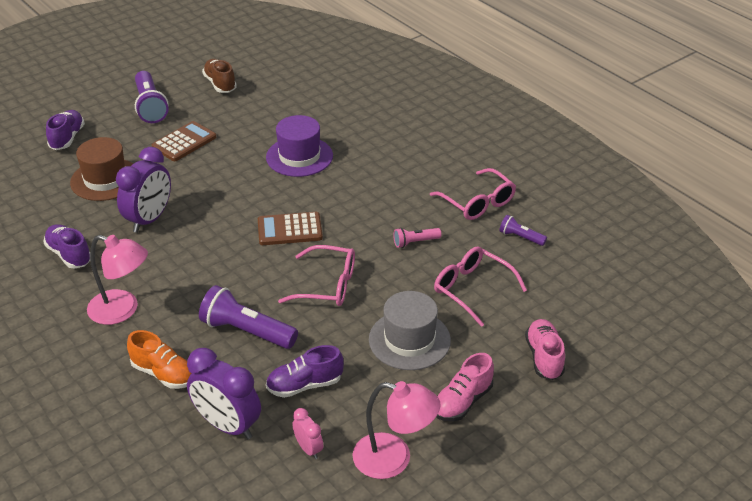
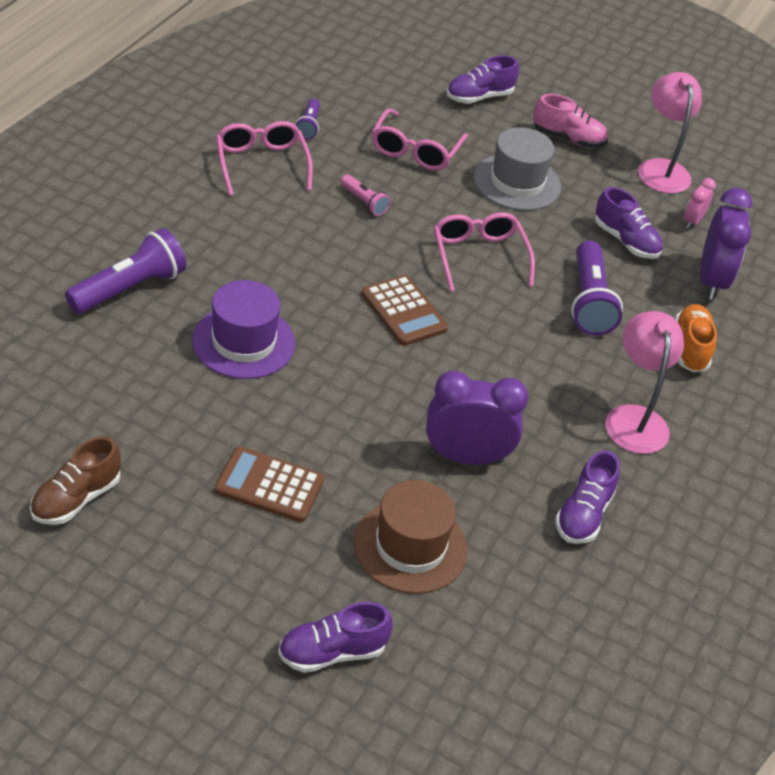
camera: 120 degrees left, 5 degrees up
purple flashlight [135,71,169,123] -> purple flashlight moved to [65,228,186,314]
pink glasses [430,168,516,220] -> pink glasses turned 45 degrees counterclockwise [216,121,313,196]
pink shoe [525,319,565,380] -> purple shoe [447,55,519,104]

